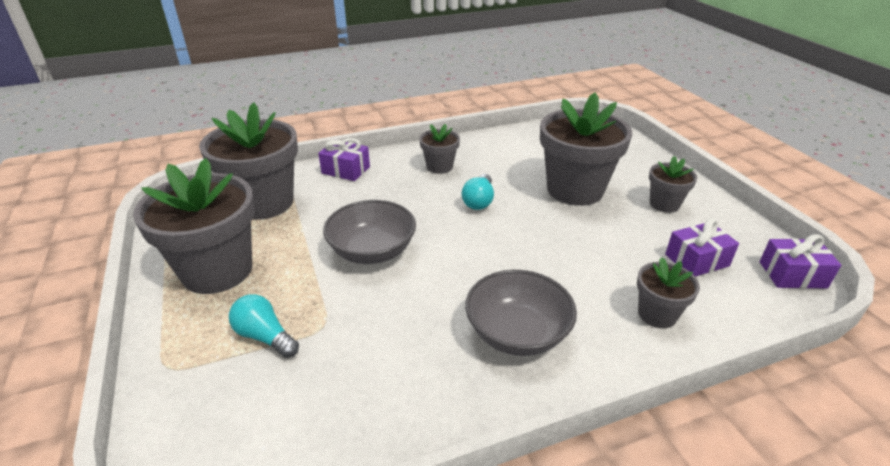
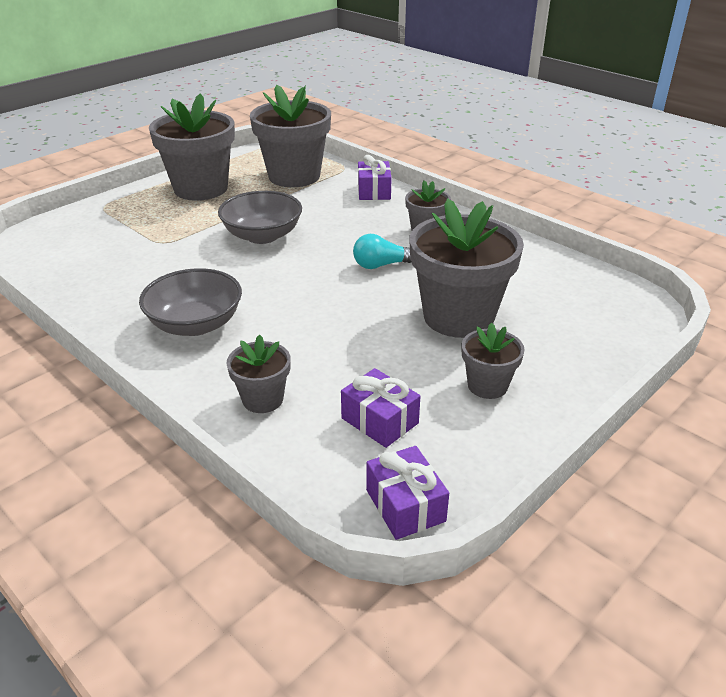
camera: 65 degrees right, 0 degrees up
turquoise light bulb [229,294,299,358] -> none

